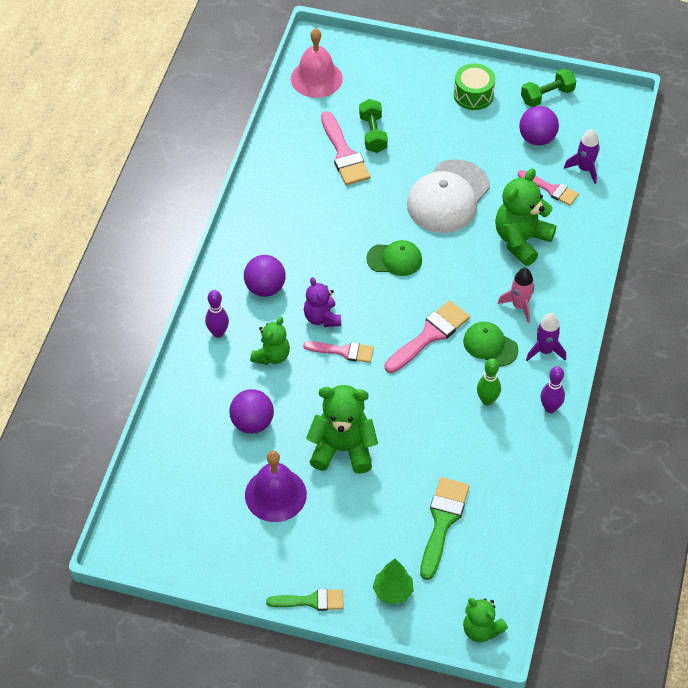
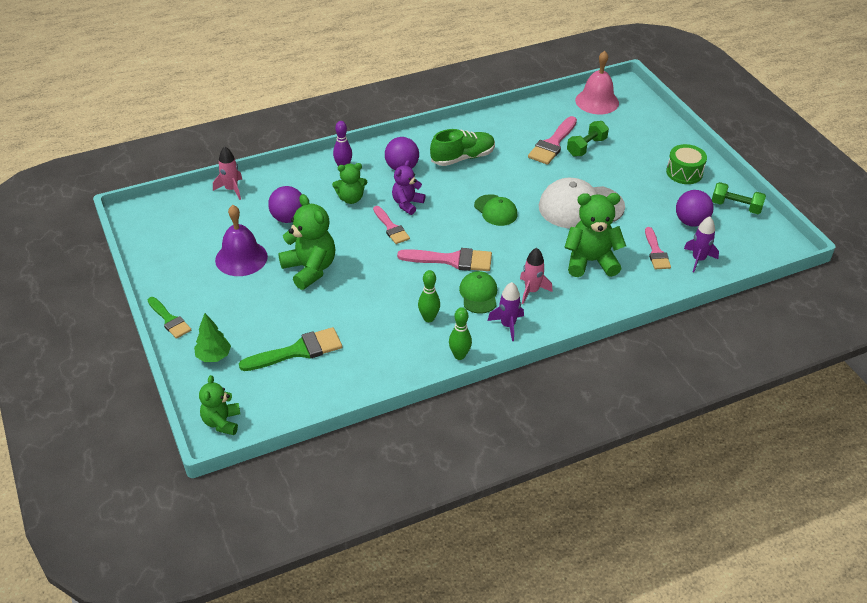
camera: 50 degrees right, 10 degrees down
purple bowling pin [540,366,565,413] -> green bowling pin [449,307,472,360]
none -> pink rocket [213,146,242,200]
none -> green shoe [430,129,495,166]

